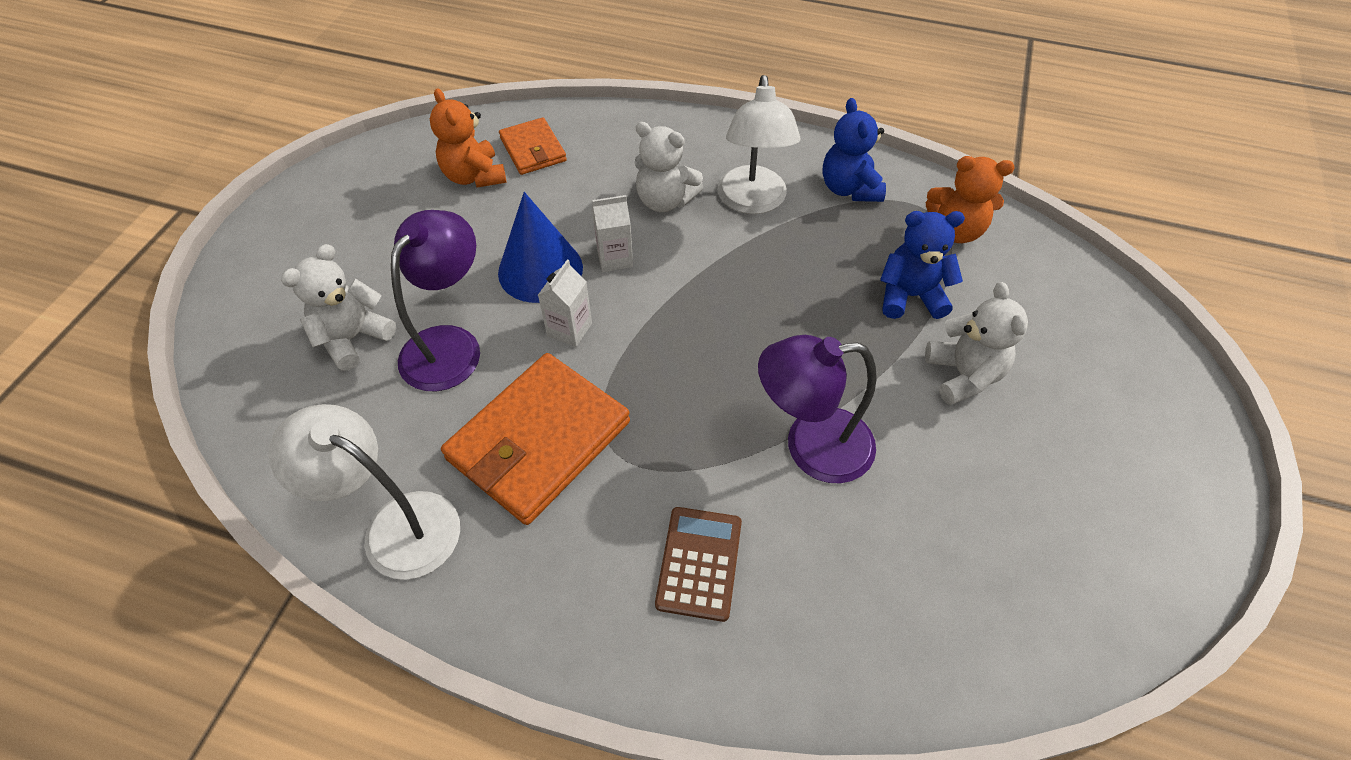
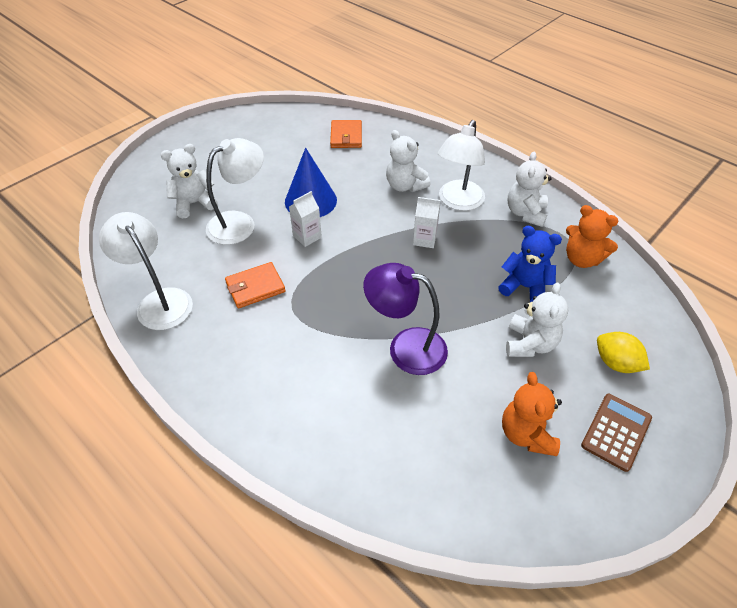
camera: 25 degrees right, 5 degrees down
purple lamp [391,210,480,391] -> white lamp [206,138,264,245]
orange teddy bear [430,88,506,188] -> orange teddy bear moved to [502,372,562,456]
orange wallet [441,353,630,525] -> orange wallet [225,262,286,309], size x0.55
white carton [592,195,633,272] -> white carton moved to [413,197,440,248]
brown calculator [655,507,742,622] -> brown calculator moved to [581,393,652,472]
blue teddy bear [822,98,886,202] -> white teddy bear [507,151,552,227]
none -> yellow lemon [597,332,650,373]

